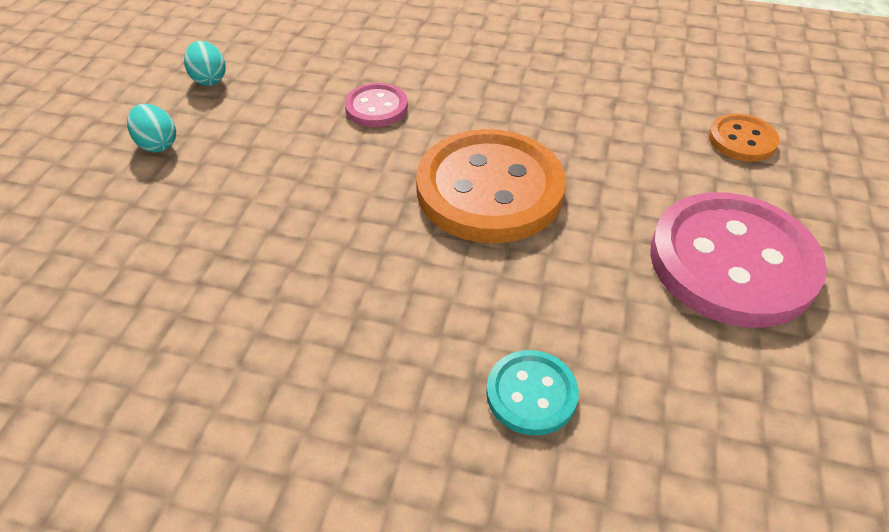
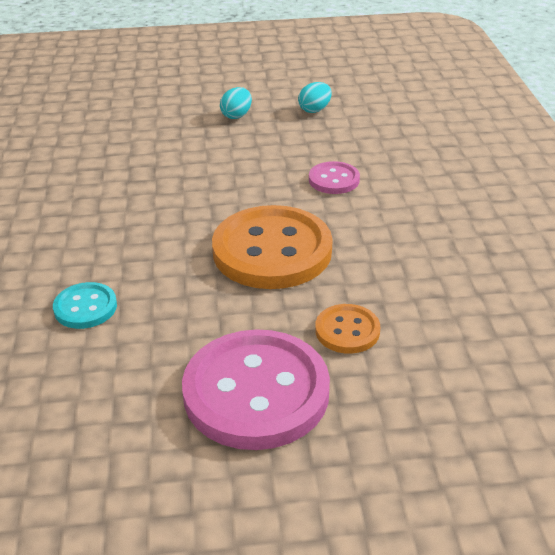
camera: 70 degrees right, 10 degrees down
orange button [708,114,780,162] -> orange button moved to [315,304,380,354]

